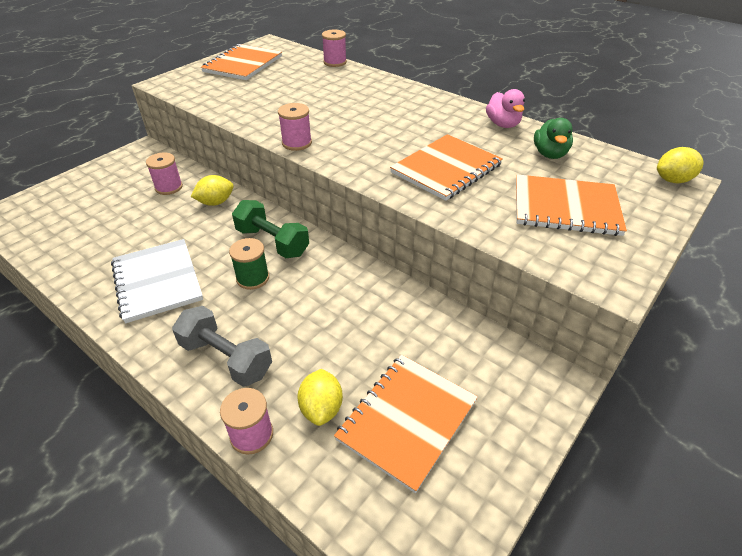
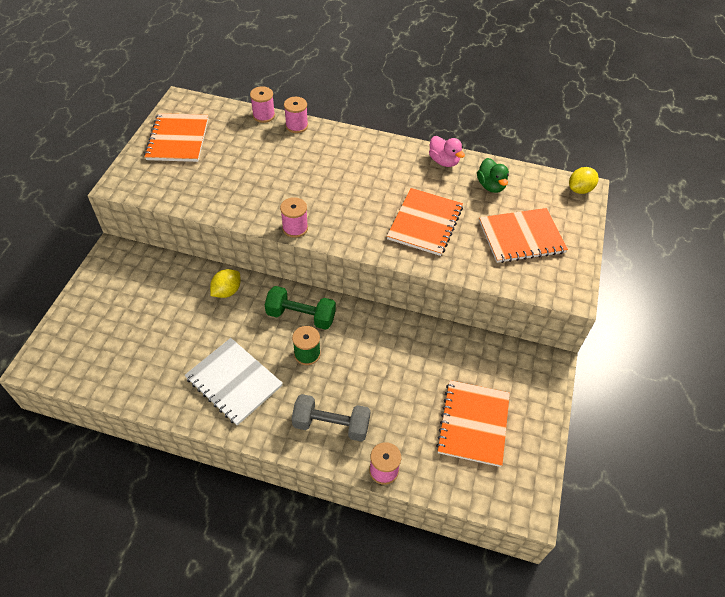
camera: 25 degrees left, 10 degrees up
pink spool [146,153,183,195] -> pink spool moved to [284,97,308,133]
yellow lemon [297,369,343,426] -> none

